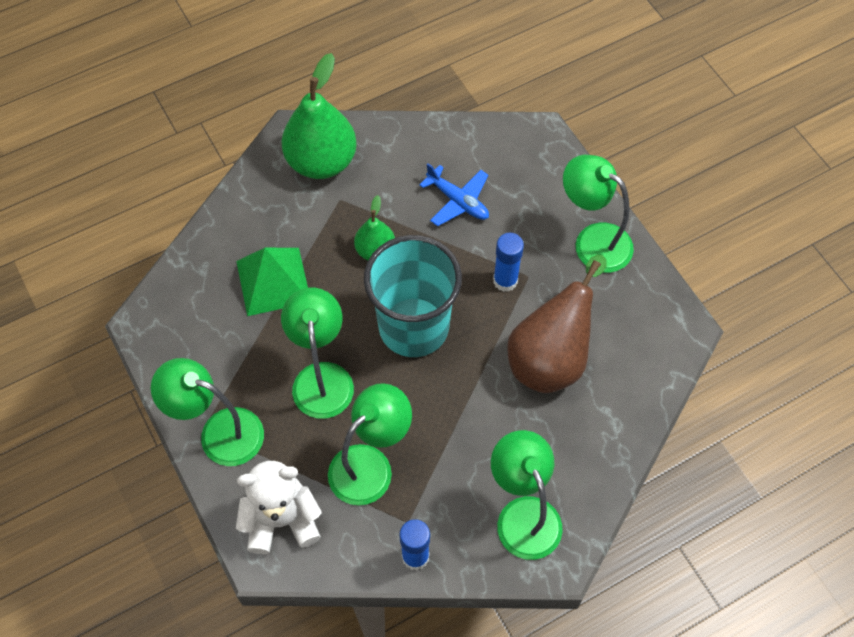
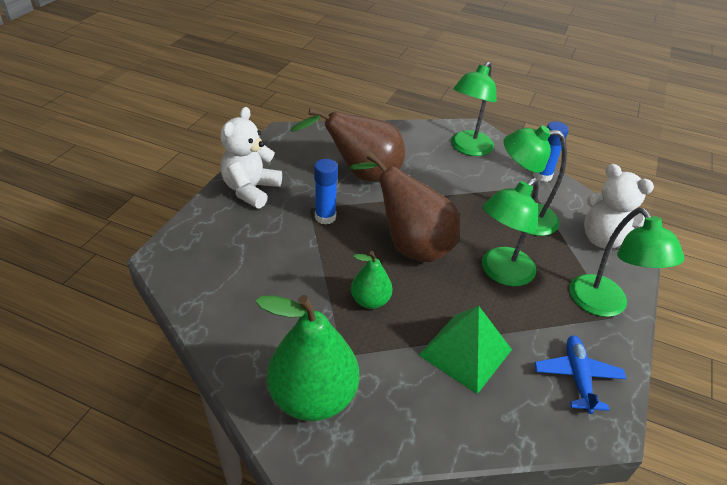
camera: 130 degrees left, 20 degrees down
turquoise cup [364,235,462,357] -> brown pear [349,152,460,262]
blue plane [420,163,489,226] -> blue plane moved to [535,335,627,414]
green lamp [563,155,634,273] -> white teddy bear [221,107,282,209]

